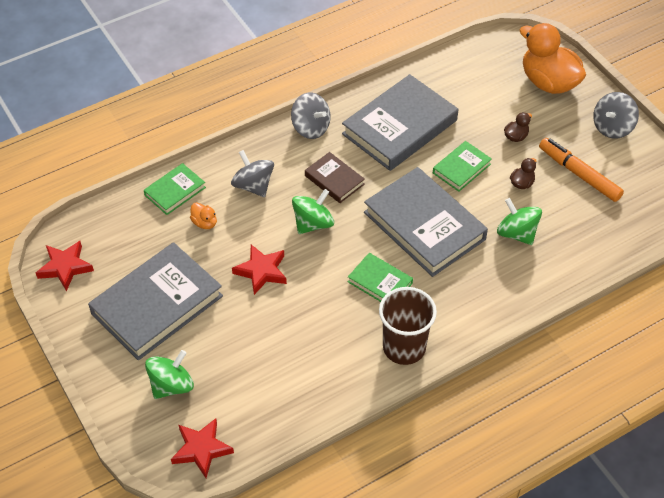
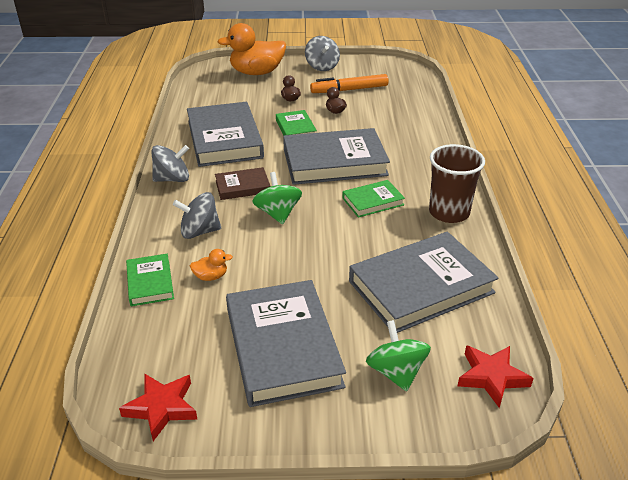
camera: 60 degrees left, 15 degrees down
red star [232,244,287,295] -> none
green spinning top [497,198,542,245] -> none
none -> grey book [349,232,499,333]

